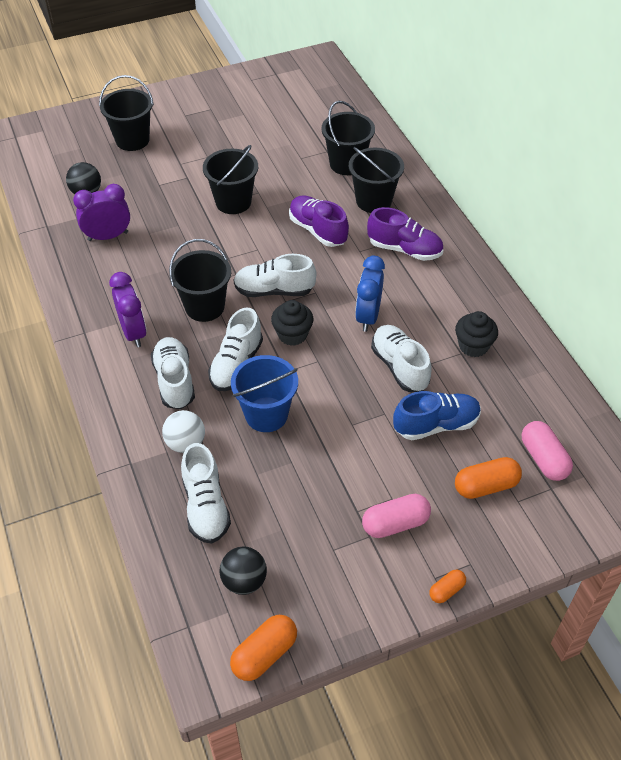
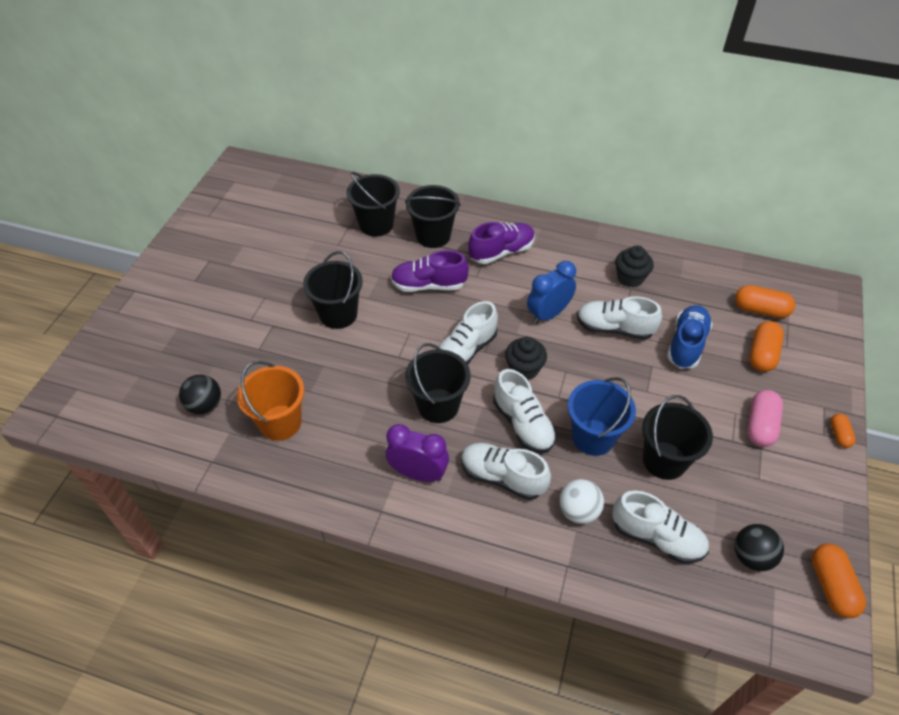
camera: 50 degrees left, 0 degrees up
purple clock [73,184,130,241] -> orange bucket [237,361,304,441]
black bucket [99,75,154,151] -> black bucket moved to [642,395,713,480]
blue clock [355,256,385,332] -> blue clock turned 90 degrees clockwise [527,261,576,324]
pink capsule [522,421,573,481] -> orange capsule [735,285,795,318]

